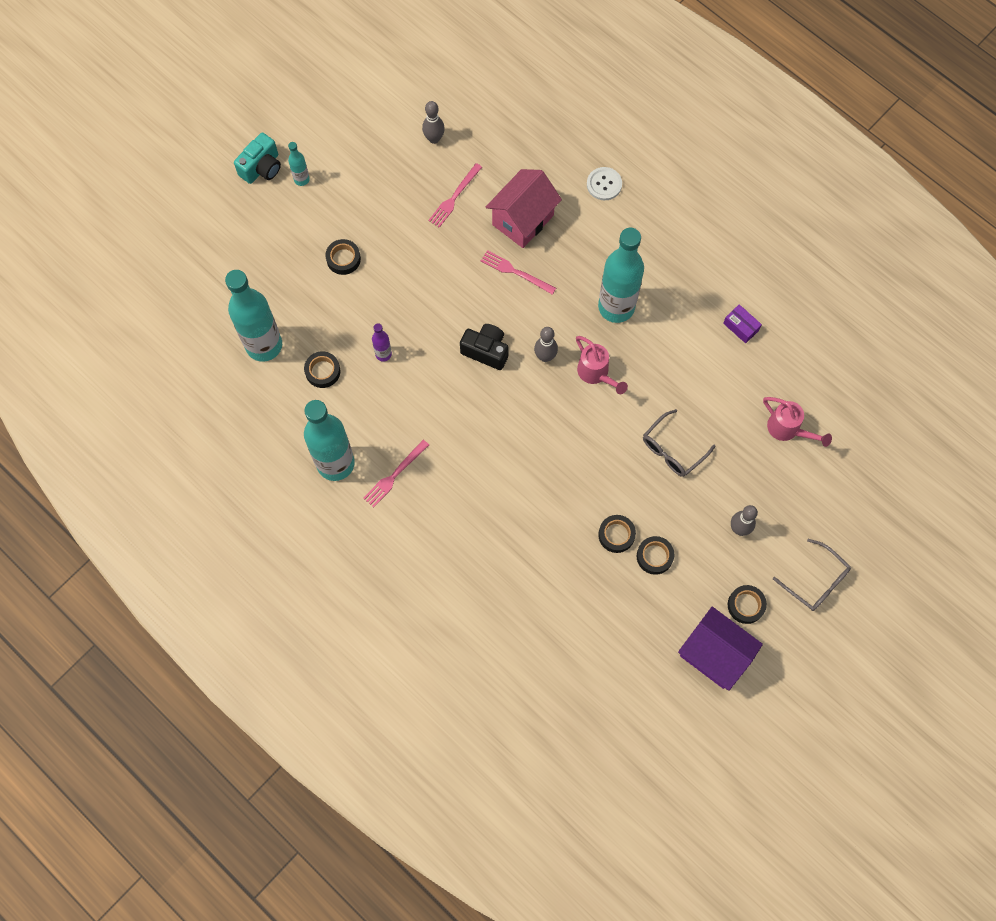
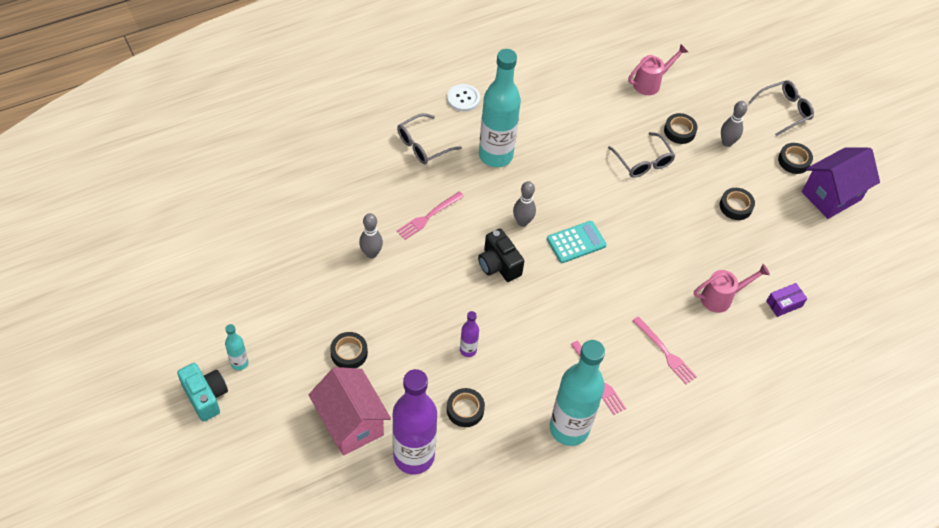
camera: 75 degrees left, 15 degrees down
turquoise bottle [225,270,282,362] -> purple bottle [392,369,437,474]
grey bowling pin [422,101,445,144] -> grey bowling pin moved to [359,213,383,259]
pink fork [428,163,482,228] -> pink fork moved to [632,316,697,384]
black camera [460,324,509,370] -> black camera turned 75 degrees counterclockwise [478,229,524,282]
pink house [486,169,562,248] -> pink house moved to [309,367,391,456]
pink watering can [576,336,628,394] -> pink watering can moved to [694,264,770,313]
white button [587,167,622,200] -> white button moved to [447,84,480,112]
black tape [598,515,636,553] -> black tape moved to [664,113,698,144]
purple box [723,304,762,343] -> purple box moved to [766,283,807,317]
none -> grey glasses [397,113,462,164]
none -> turquoise calculator [547,221,607,263]

